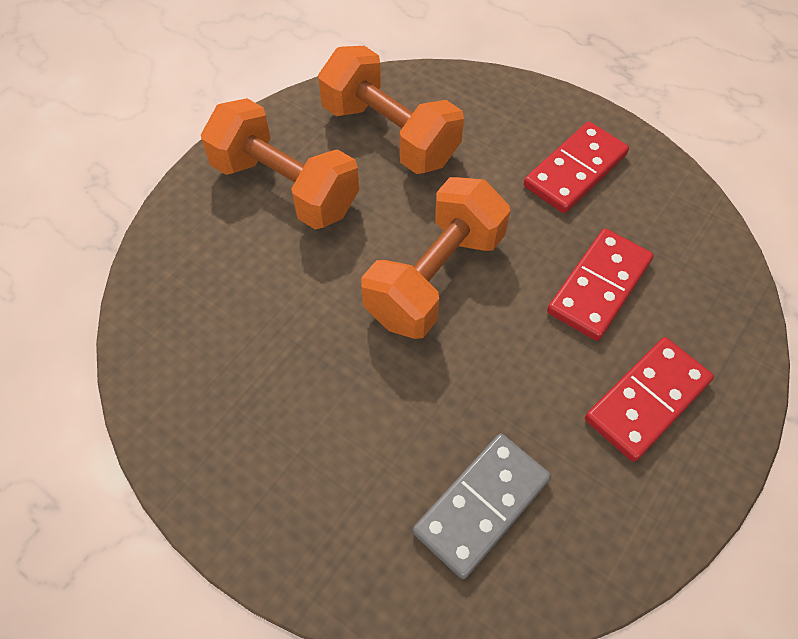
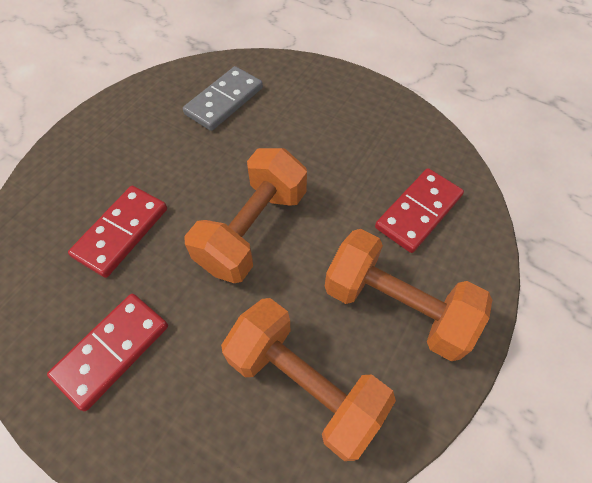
camera: 175 degrees right, 0 degrees up
red domino [585,337,714,462] -> red domino moved to [375,168,464,253]

